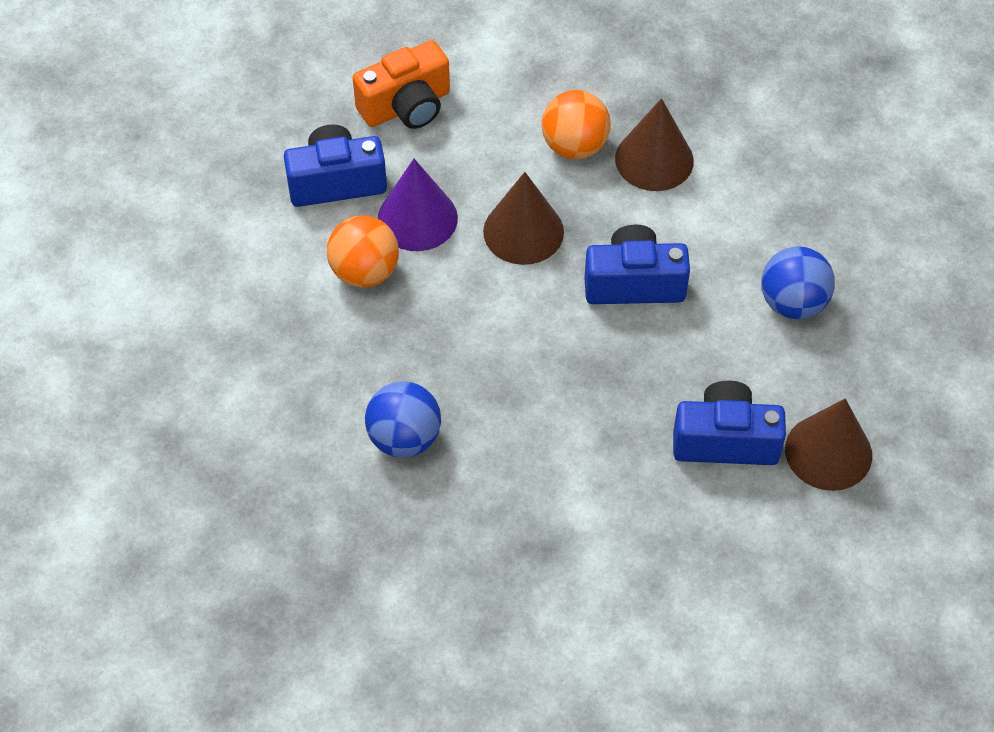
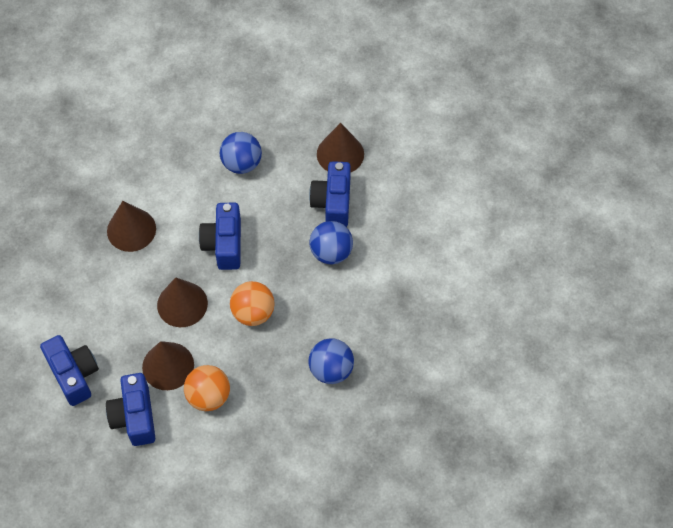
camera: 90 degrees left, 5 degrees up
orange camera [353,40,450,129] -> blue camera [40,335,99,406]
purple cone [378,159,458,251] -> brown cone [142,341,194,390]
orange ball [542,90,611,159] -> orange ball moved to [230,281,275,326]
none -> blue ball [309,221,353,265]

